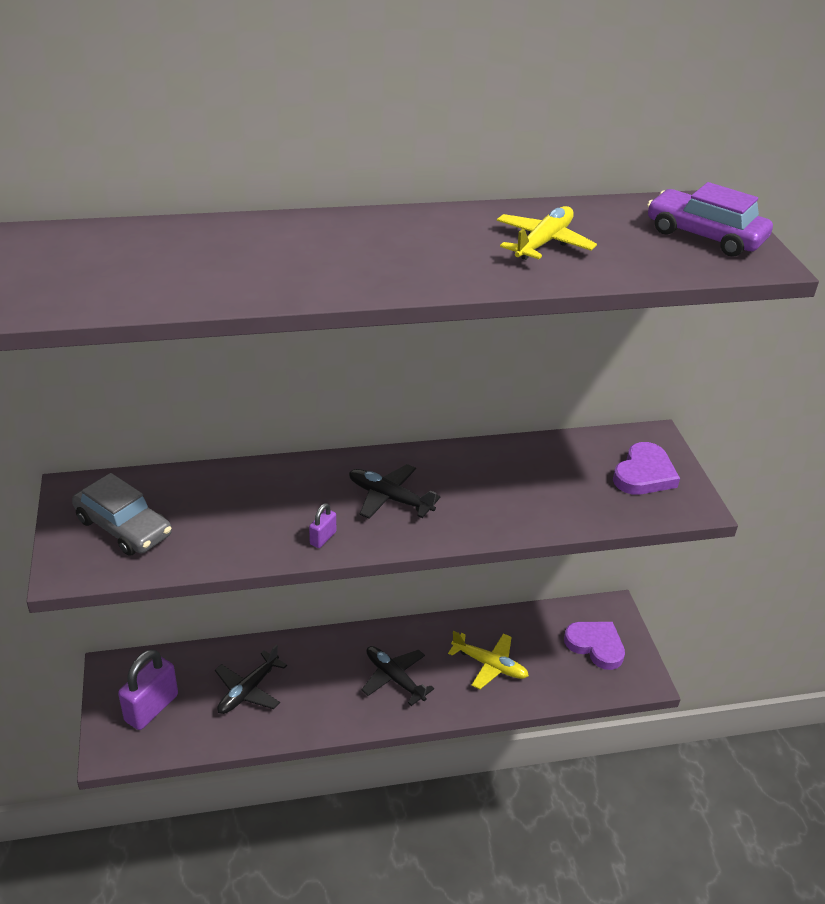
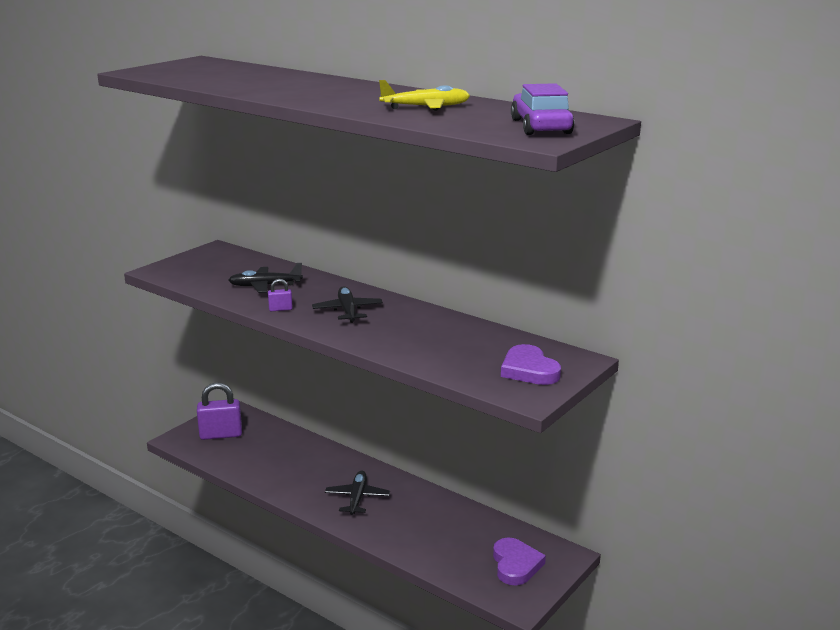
camera: 50 degrees right, 15 degrees down
grey car [72,473,172,556] -> none
black plane [215,645,287,714] -> black plane moved to [228,263,303,293]
yellow plane [448,631,529,689] -> none
purple heart [613,442,680,495] -> purple heart turned 75 degrees clockwise [501,344,561,385]

